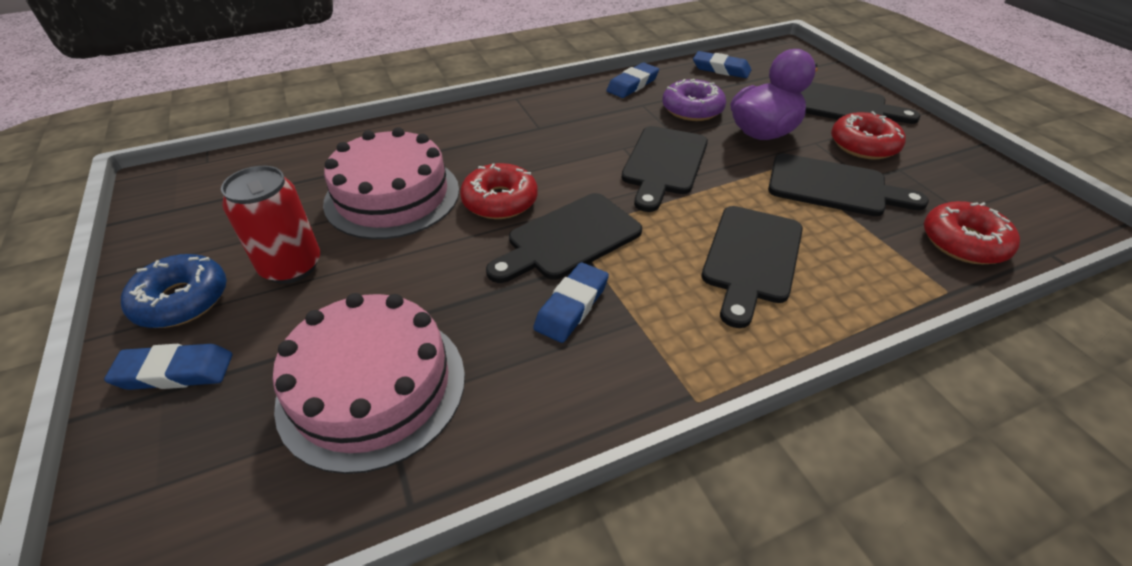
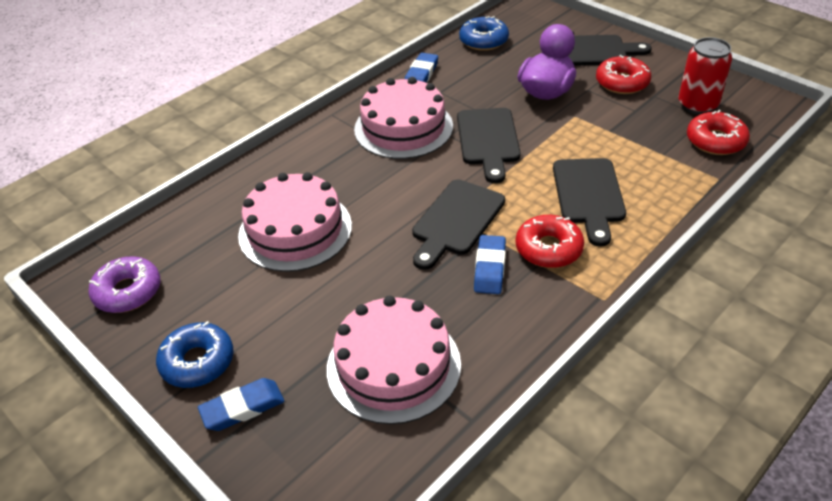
camera: 20 degrees left, 0 degrees up
red can [221,166,320,284] -> red can moved to [679,37,732,115]
red donut [460,163,538,219] -> red donut moved to [516,215,584,268]
purple donut [662,79,726,121] -> purple donut moved to [88,256,160,313]
blue eraser [693,51,751,78] -> blue donut [459,16,509,51]
black cutting board [768,154,929,216] -> none
none -> pink cake [354,77,453,159]

